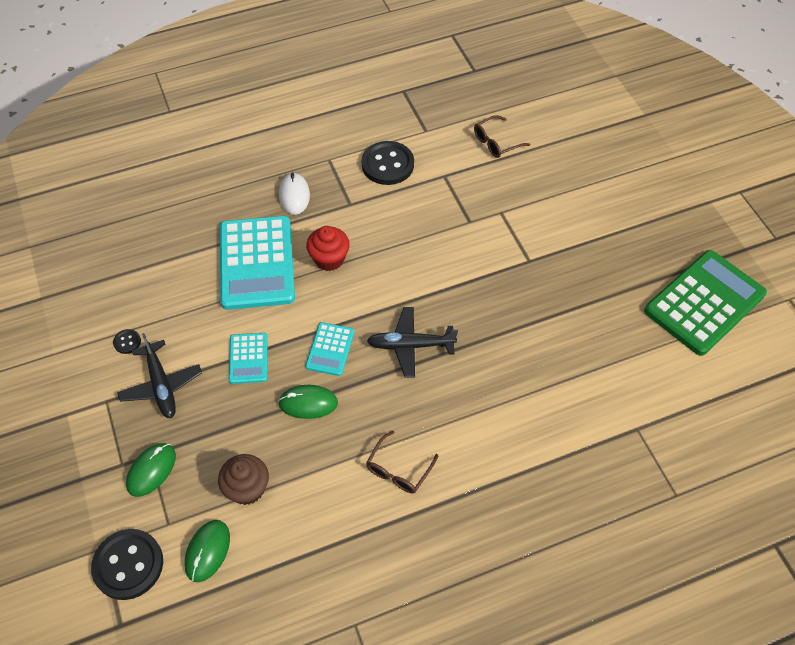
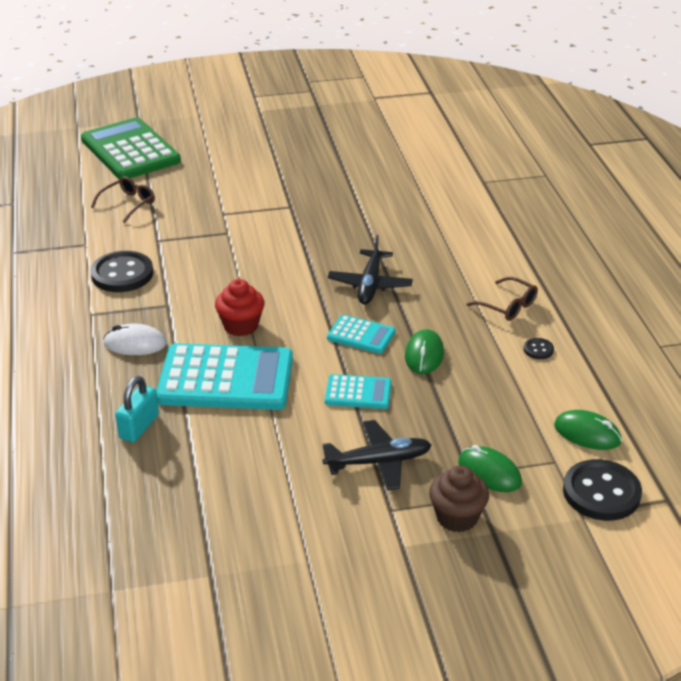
camera: 80 degrees left, 20 degrees down
black button [113,329,141,354] -> black button moved to [524,338,554,359]
brown cupcake [218,454,269,505] -> brown cupcake moved to [429,465,489,532]
brown glasses [474,115,530,158] -> brown glasses turned 120 degrees counterclockwise [91,177,155,223]
green calculator [644,250,767,356] -> green calculator moved to [81,117,181,179]
none -> turquoise padlock [115,376,159,443]

